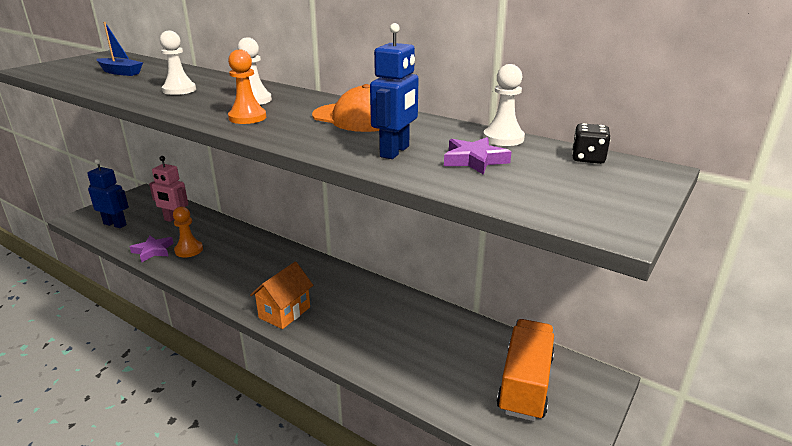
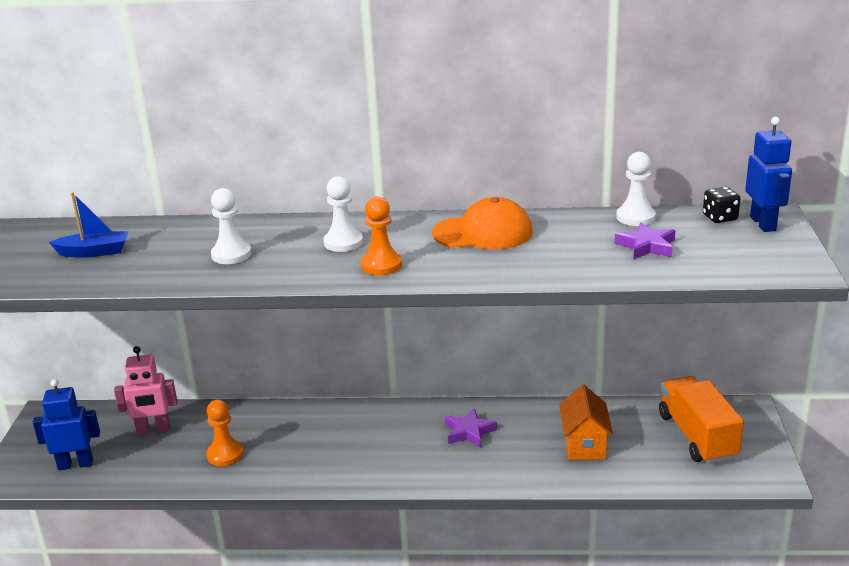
camera: 30 degrees left, 0 degrees up
purple star [130,235,174,262] -> purple star moved to [445,408,497,448]
orange house [250,262,313,329] -> orange house moved to [559,385,613,460]
blue robot [370,23,419,159] -> blue robot moved to [745,117,792,232]

